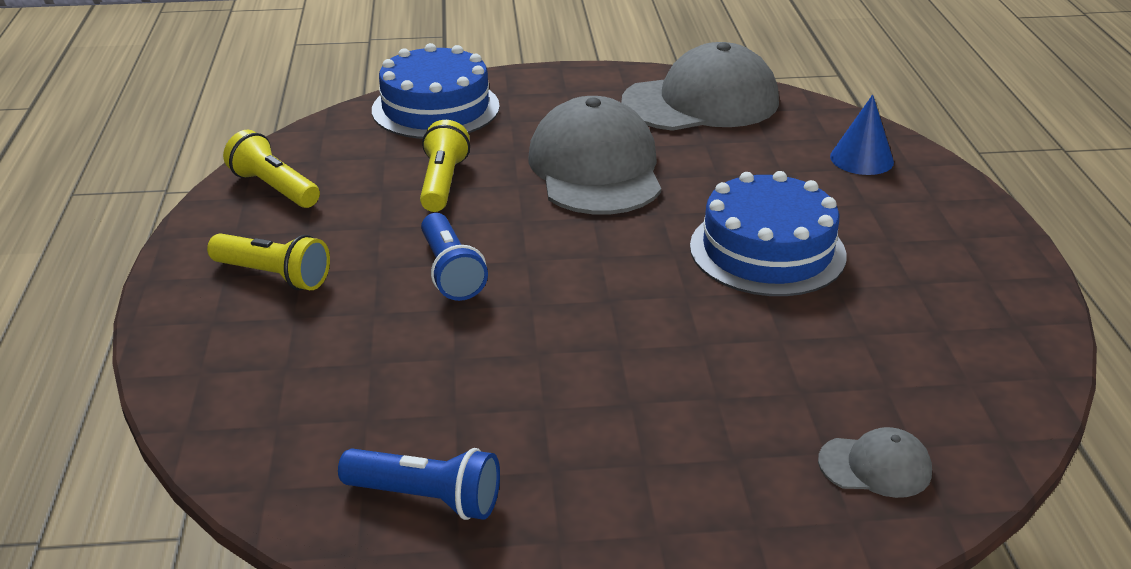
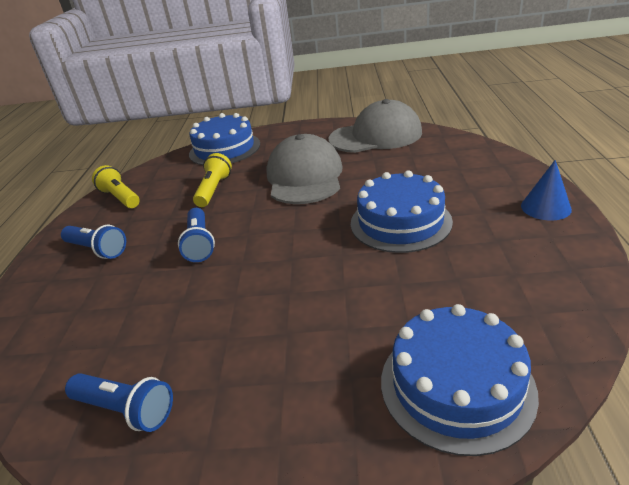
camera: 10 degrees right, 0 degrees up
yellow flashlight [207,233,330,290] -> blue flashlight [61,225,126,259]
grey cap [818,427,932,498] -> blue cake [381,304,539,456]
blue cone [830,95,894,175] -> blue cone moved to [521,160,572,220]

